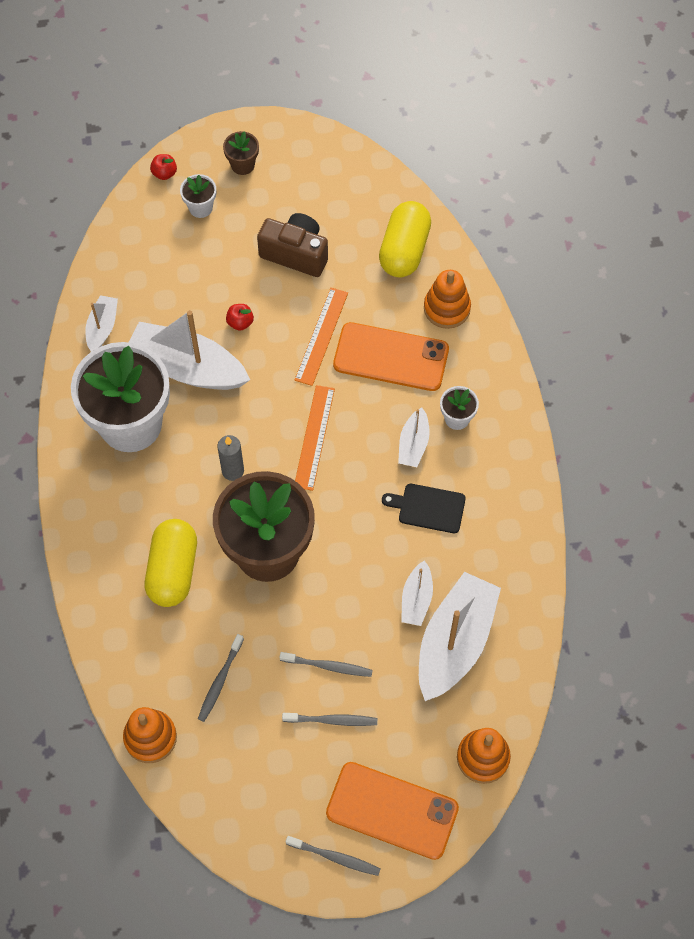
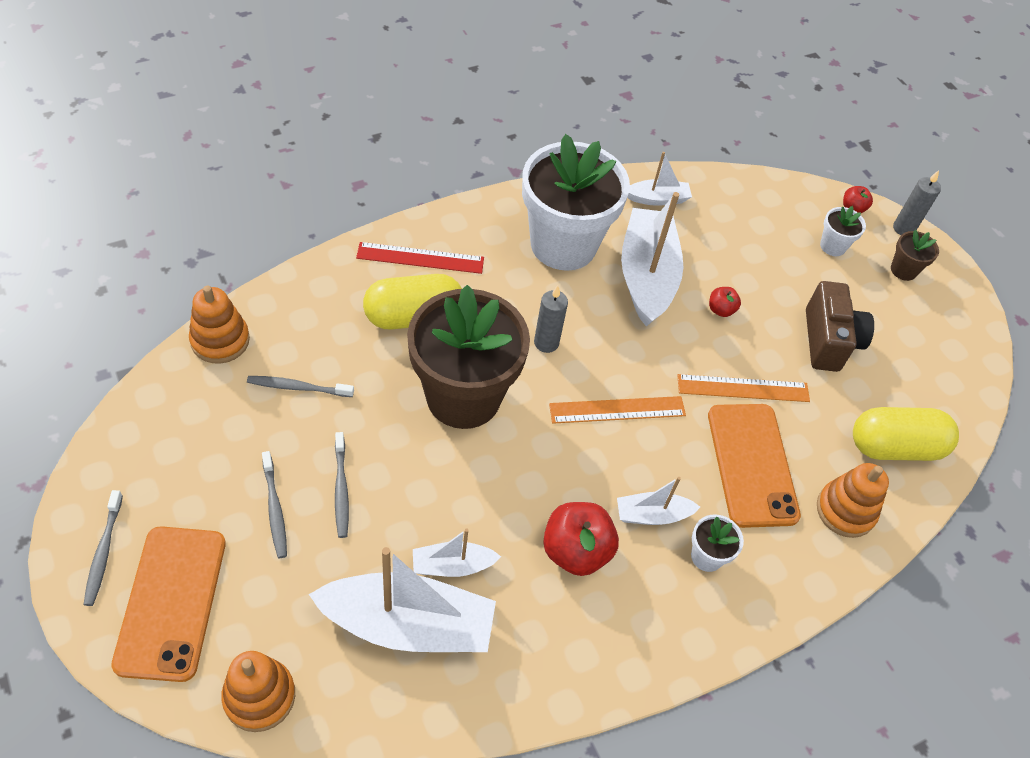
camera: 65 degrees right, 10 degrees down
black cutting board [382,484,466,533] -> red apple [543,502,619,576]
none -> red ruler [356,242,484,274]
none -> grey candle [893,170,941,235]

